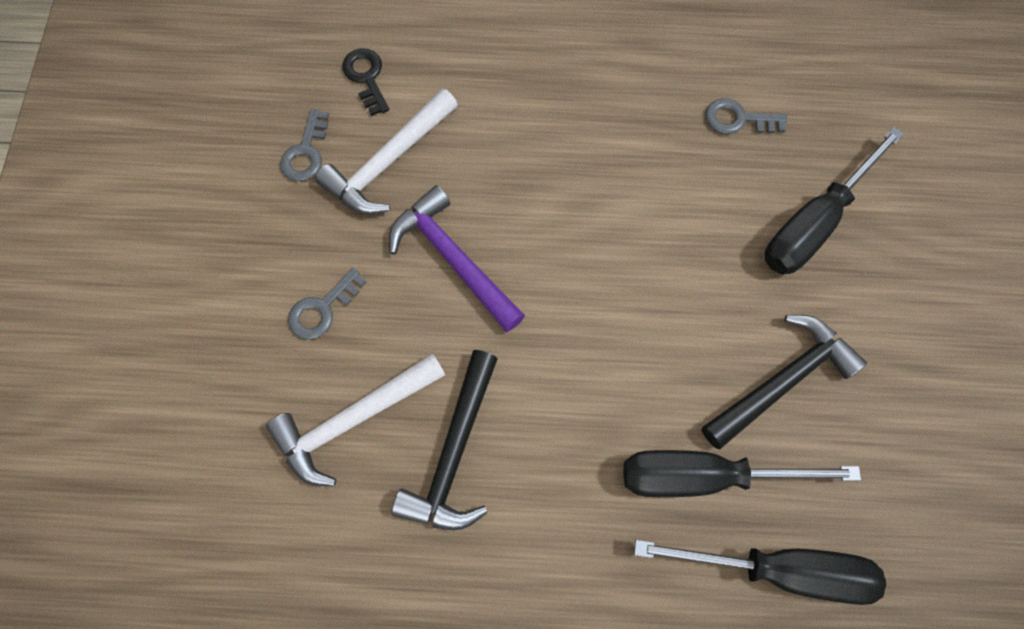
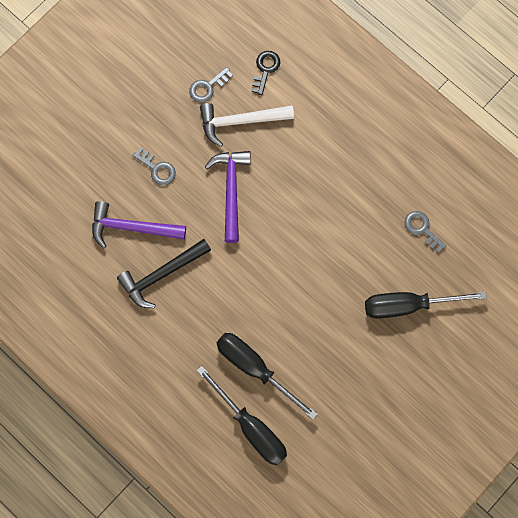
camera: 40 degrees right, 5 degrees up
white hammer [266,353,445,486] -> purple hammer [92,201,186,249]
grey key [288,268,366,340] -> grey key turned 135 degrees counterclockwise [132,148,176,185]
black hammer [702,315,867,449] -> none

